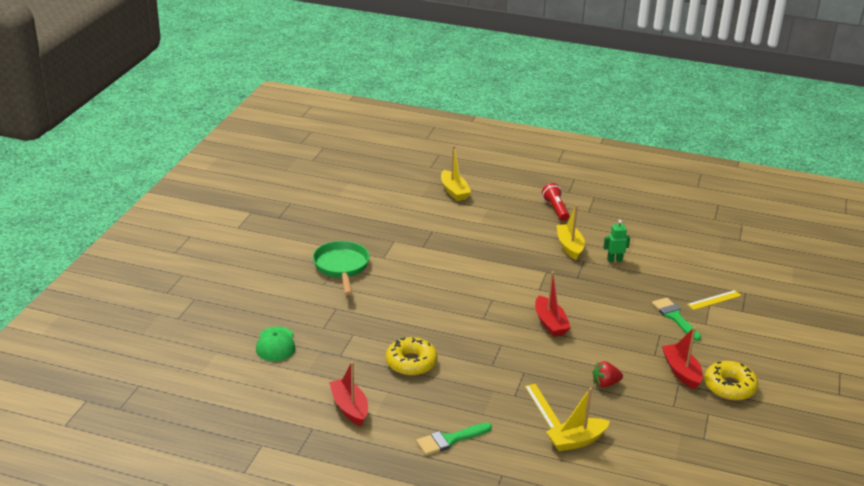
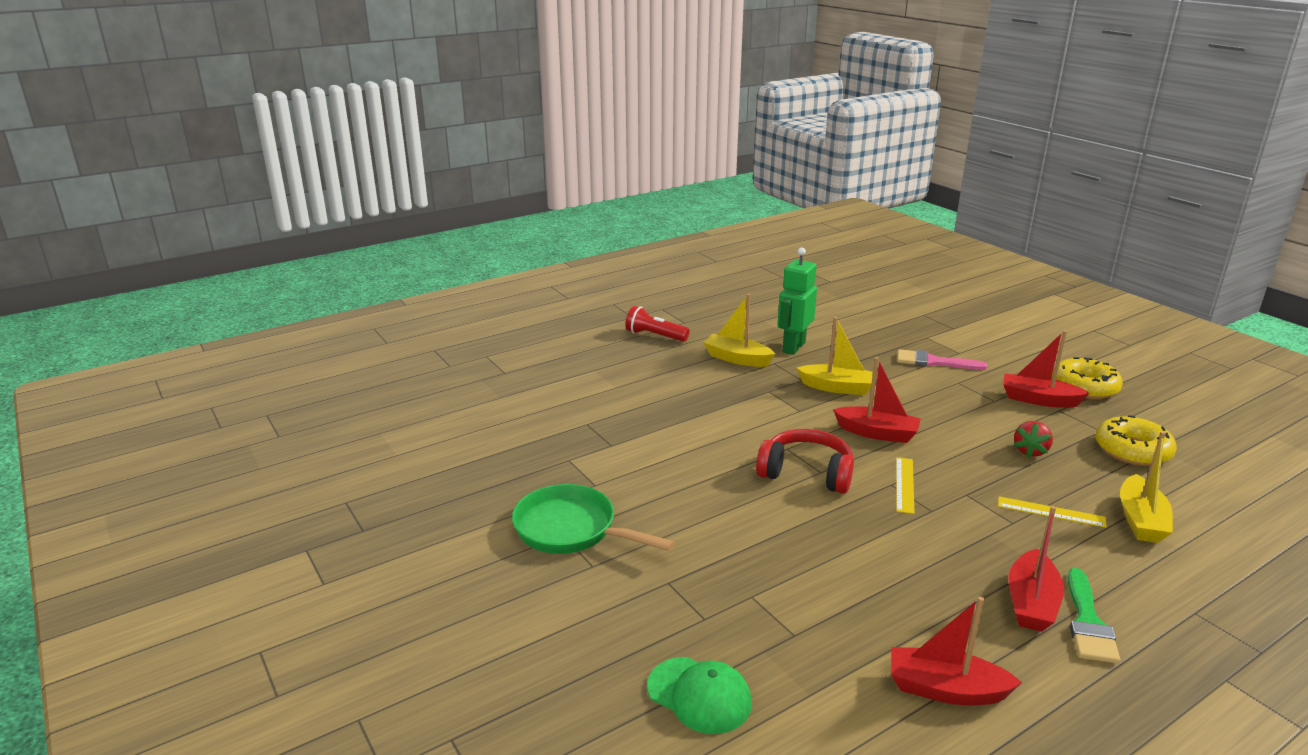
camera: 50 degrees left, 5 degrees down
yellow donut [386,337,438,376] -> yellow donut moved to [1096,415,1177,466]
yellow boat [441,145,471,201] -> yellow boat moved to [797,317,873,395]
green robot [603,220,630,262] -> green robot [778,247,817,355], size x1.69
green brush [652,298,701,341] -> pink brush [897,349,988,370]
yellow ruler [687,290,741,310] -> yellow ruler moved to [896,457,915,514]
none -> red headphones [756,429,854,494]
none -> red boat [1009,506,1064,632]

